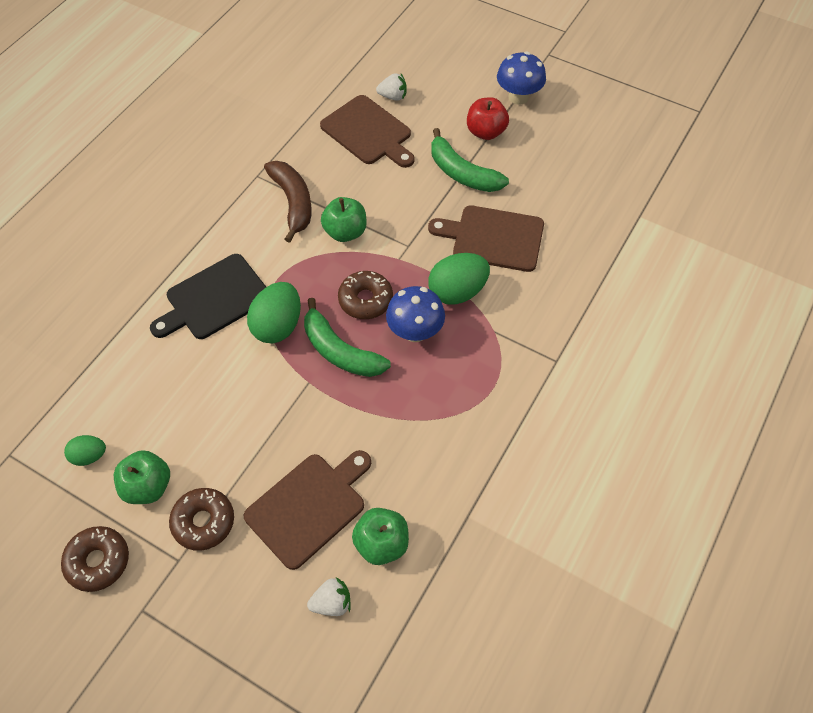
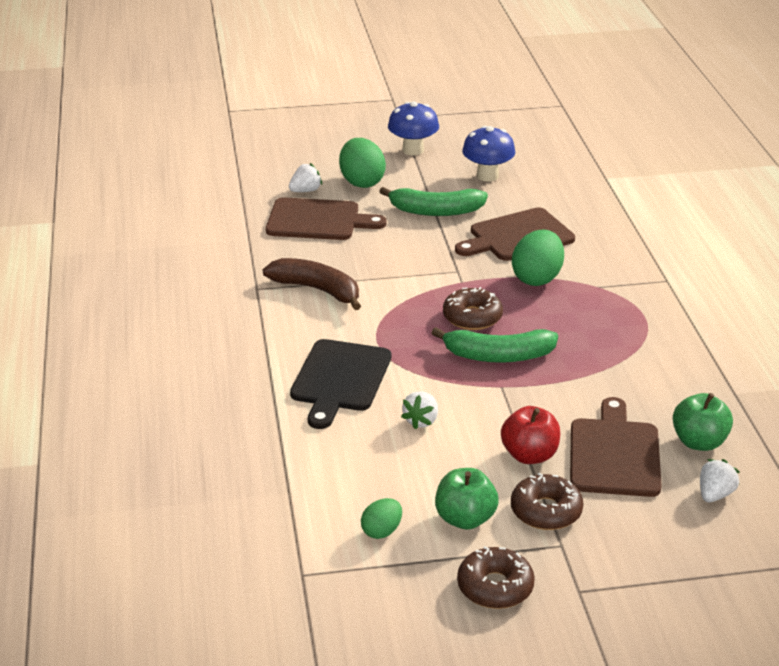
camera: 40 degrees left, 25 degrees down
green egg [247,282,301,343] -> green egg moved to [339,138,386,188]
green apple [321,197,367,242] -> none
blue mushroom [386,286,445,342] -> blue mushroom moved to [462,126,515,181]
red apple [467,97,509,140] -> red apple moved to [501,406,560,464]
none -> white strawberry [401,391,438,429]

